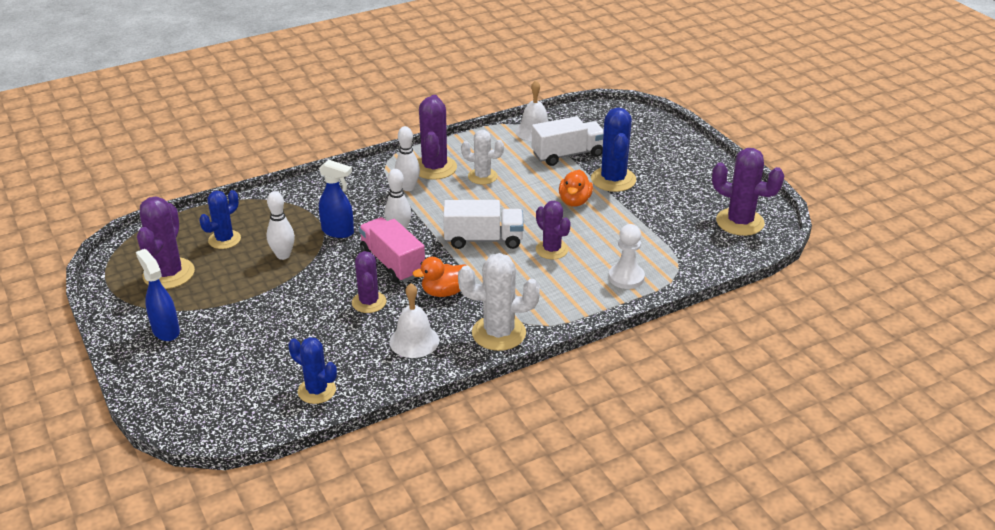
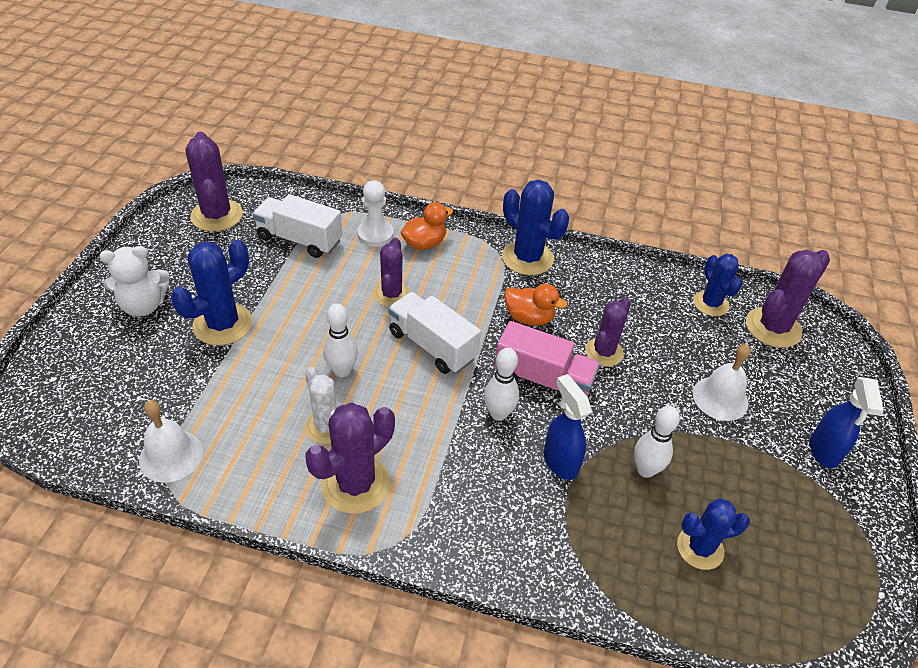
camera: 140 degrees left, 10 degrees up
purple cactus [137,197,195,289] -> purple cactus moved to [746,249,830,348]
pink truck [359,217,425,283] -> pink truck turned 75 degrees counterclockwise [494,321,600,397]
white bell [389,283,439,358] -> white bell moved to [693,344,751,421]
white bowling pin [395,126,420,191] -> white bowling pin moved to [323,303,358,377]
white cactus [458,253,540,351] -> blue cactus [502,180,569,275]
white truck [532,116,604,166] -> white truck moved to [252,194,342,258]
orange duck [559,169,593,207] -> orange duck moved to [401,202,453,250]
none -> white teddy bear [99,246,170,317]

